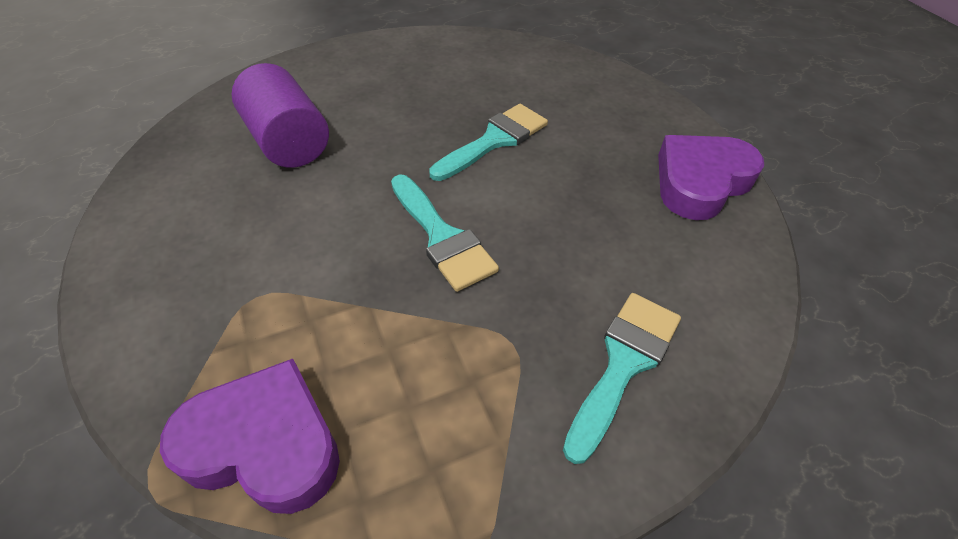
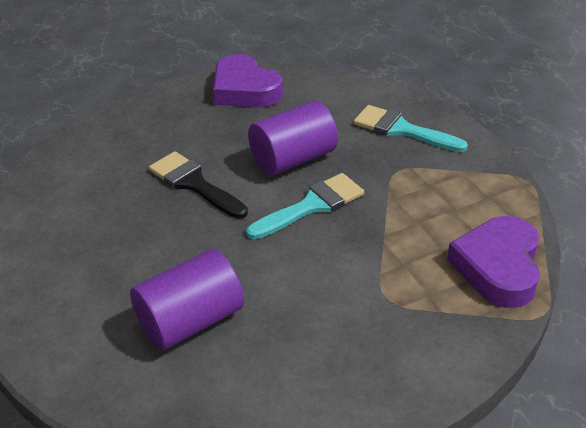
camera: 90 degrees left, 10 degrees down
turquoise brush [429,104,548,181] -> black brush [149,151,248,219]
none -> purple cylinder [248,101,338,176]

